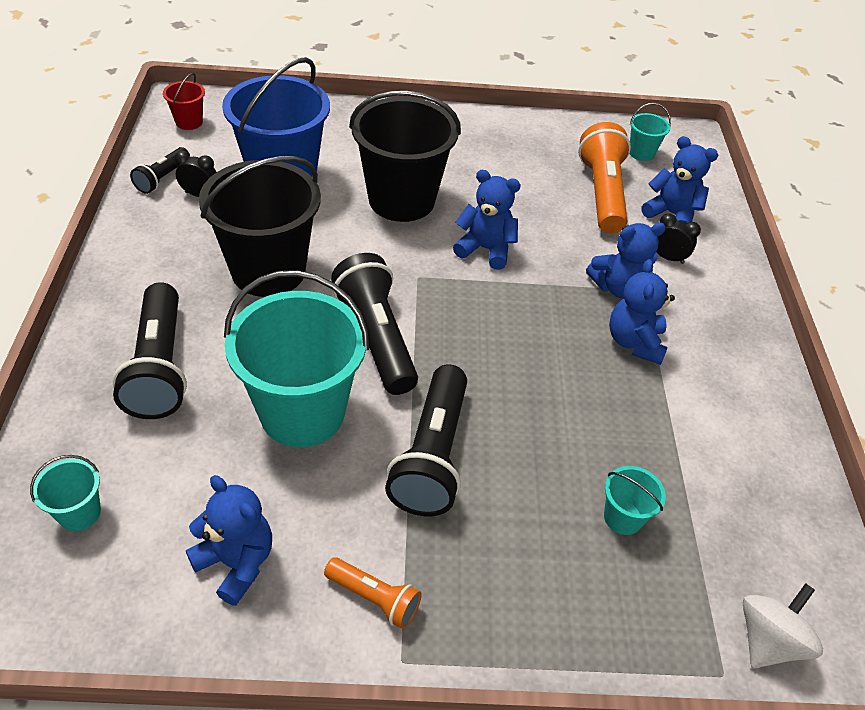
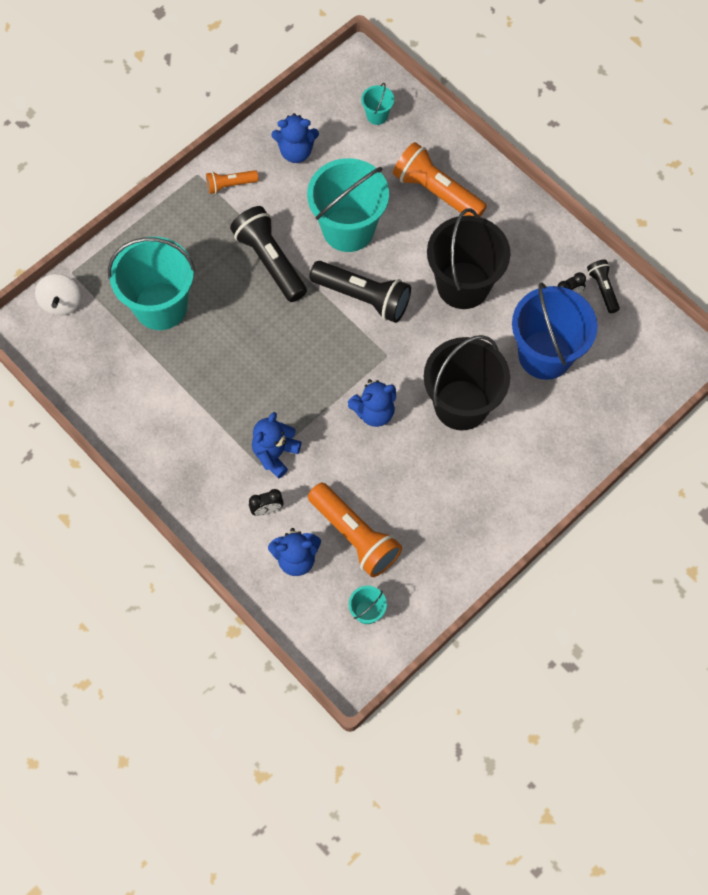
camera: 140 degrees right, 20 degrees up
black flashlight [112,282,187,419] -> orange flashlight [393,142,487,217]
red bucket [163,73,205,130] -> none
turquoise bucket [604,466,666,535] -> turquoise bucket [108,237,195,330], size x2.33
blue teddy bear [609,259,675,365] -> none

